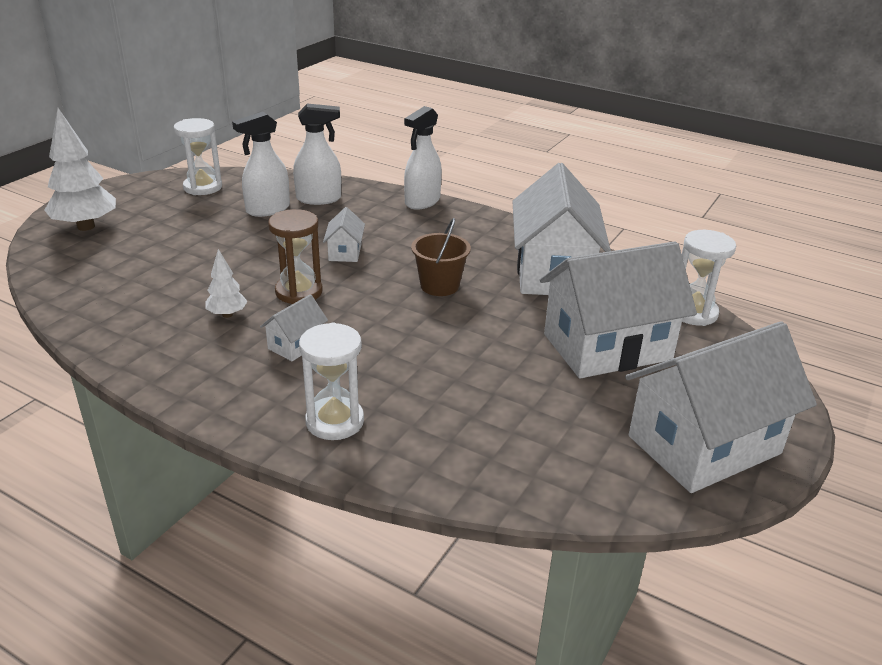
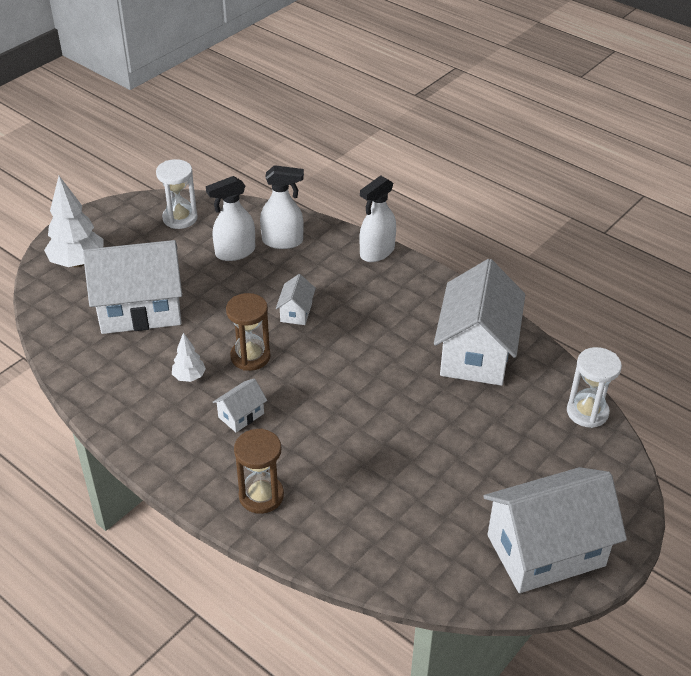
camera: 10 degrees right, 10 degrees up
white hourglass [299,323,364,440] -> brown hourglass [234,428,284,514]
brown bucket [411,218,471,296] -> none
white house [540,241,697,379] -> white house moved to [83,240,182,334]

